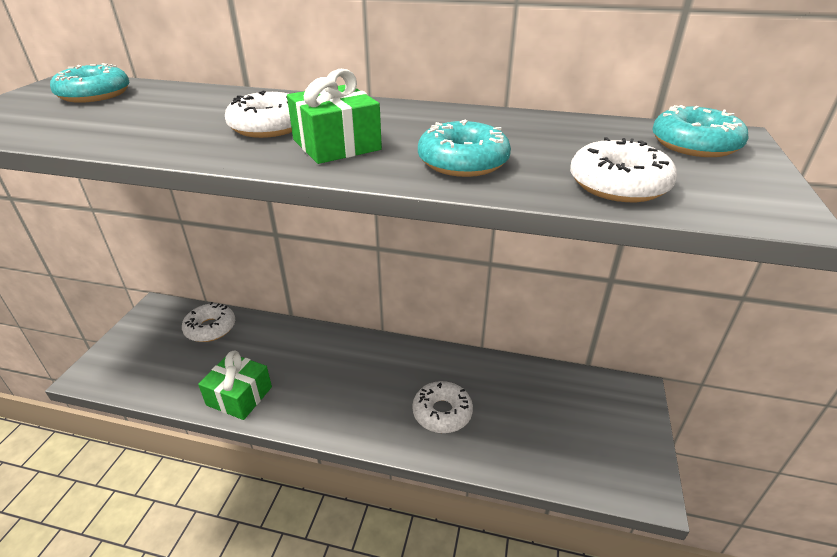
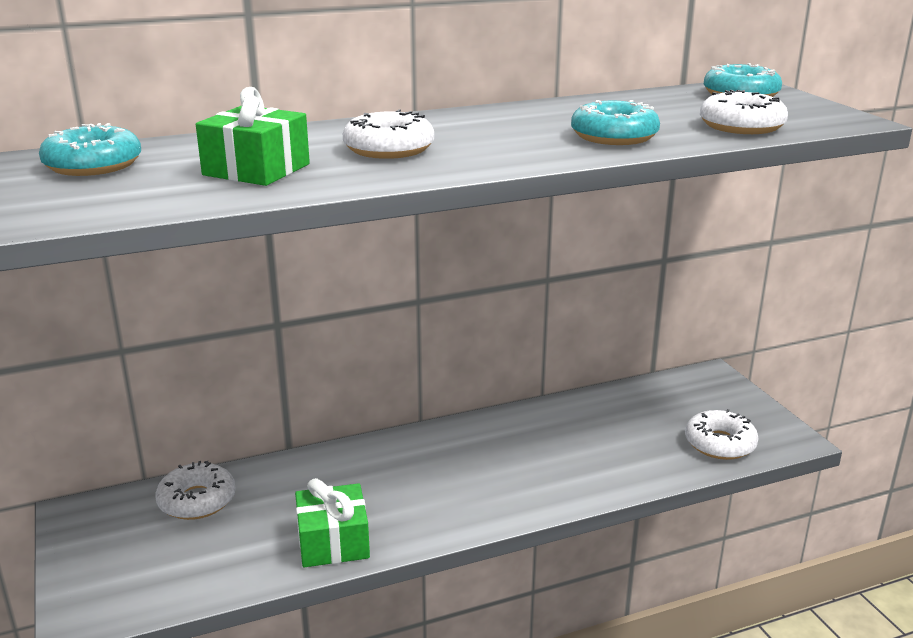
camera: 35 degrees left, 10 degrees down
green gift [287,69,382,164] -> green gift moved to [196,87,310,186]
white donut [412,381,473,433] -> white donut moved to [685,409,759,460]

